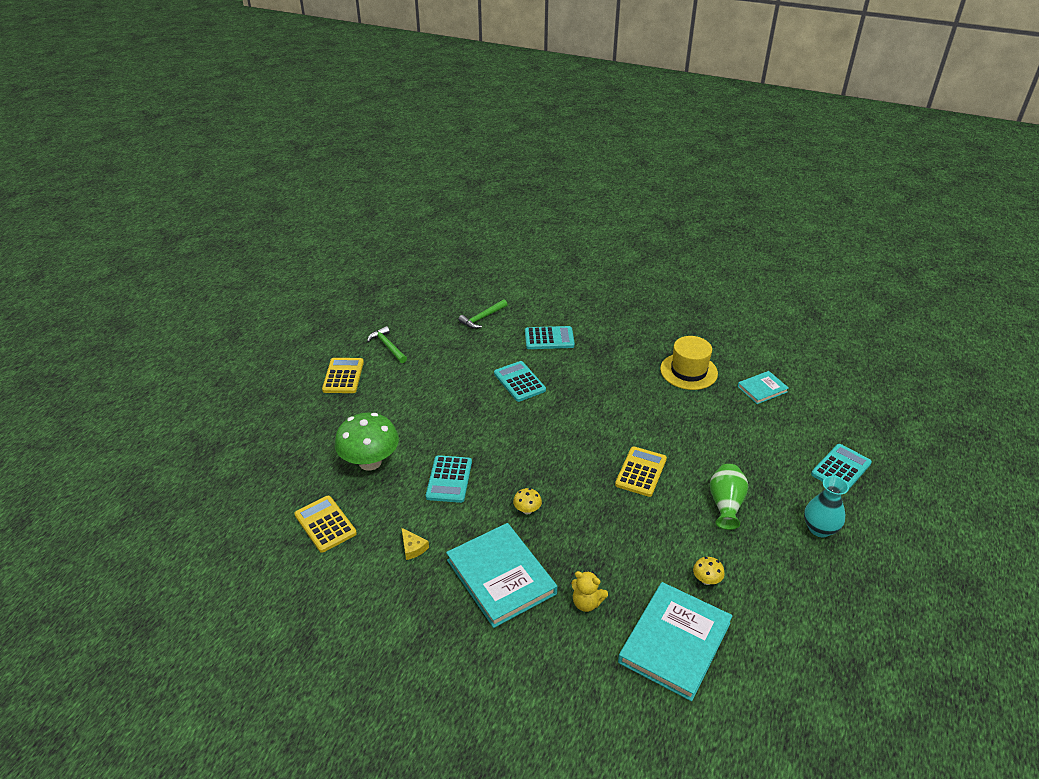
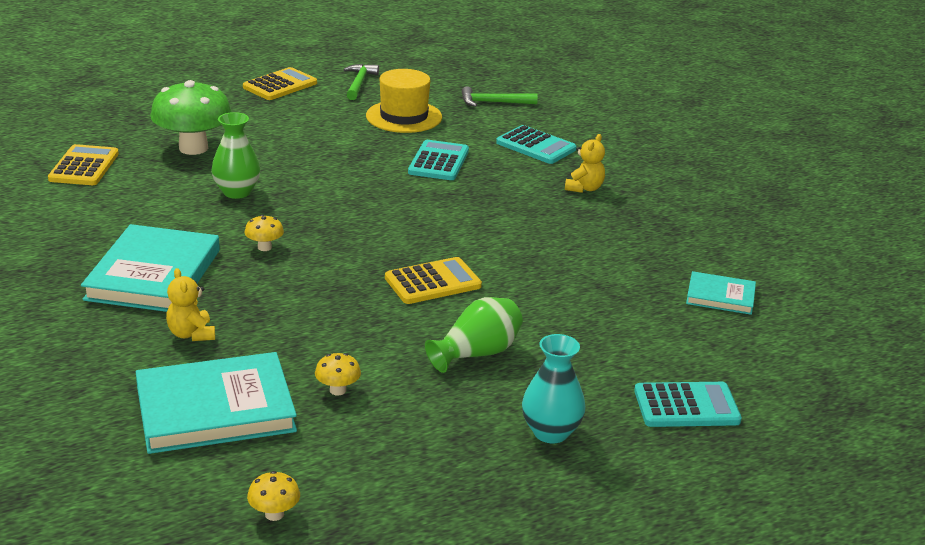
camera: 40 degrees right, 10 degrees down
yellow cheese [402,528,429,560] -> none
turquoise calculator [426,455,472,503] -> green vase [211,112,260,199]
yellow hat [660,336,718,390] -> yellow hat moved to [366,69,442,133]
none -> yellow mushroom [247,471,300,521]
none -> yellow teddy bear [565,134,605,193]

